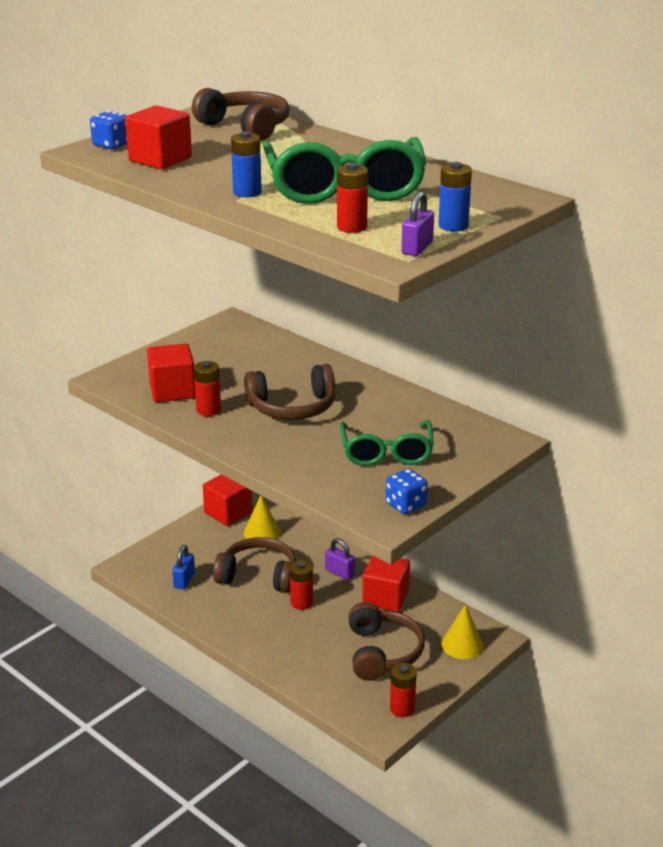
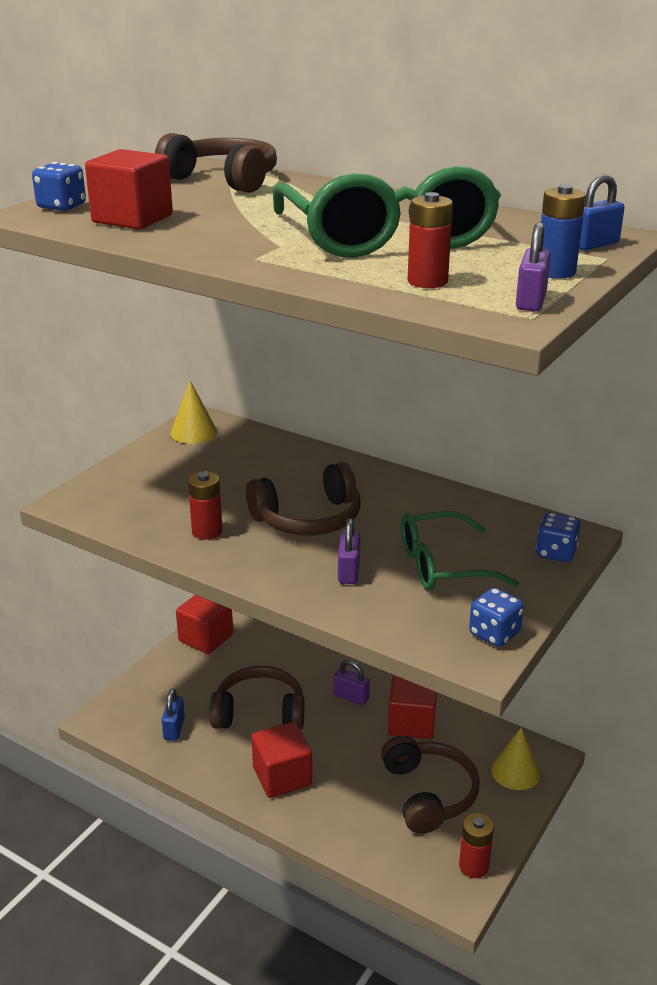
camera: 10 degrees left, 0 degrees up
red cube [147,343,195,402] -> red cube moved to [251,722,312,798]
blue battery [231,131,262,197] -> none
yellow cone [244,495,281,540] -> yellow cone moved to [170,381,217,444]
red battery [290,560,313,610] -> none
green glasses [340,420,434,466] -> green glasses turned 90 degrees clockwise [401,511,519,591]
none -> purple padlock [338,518,361,584]
none -> blue dice [536,512,580,562]
none -> blue padlock [579,174,625,250]

